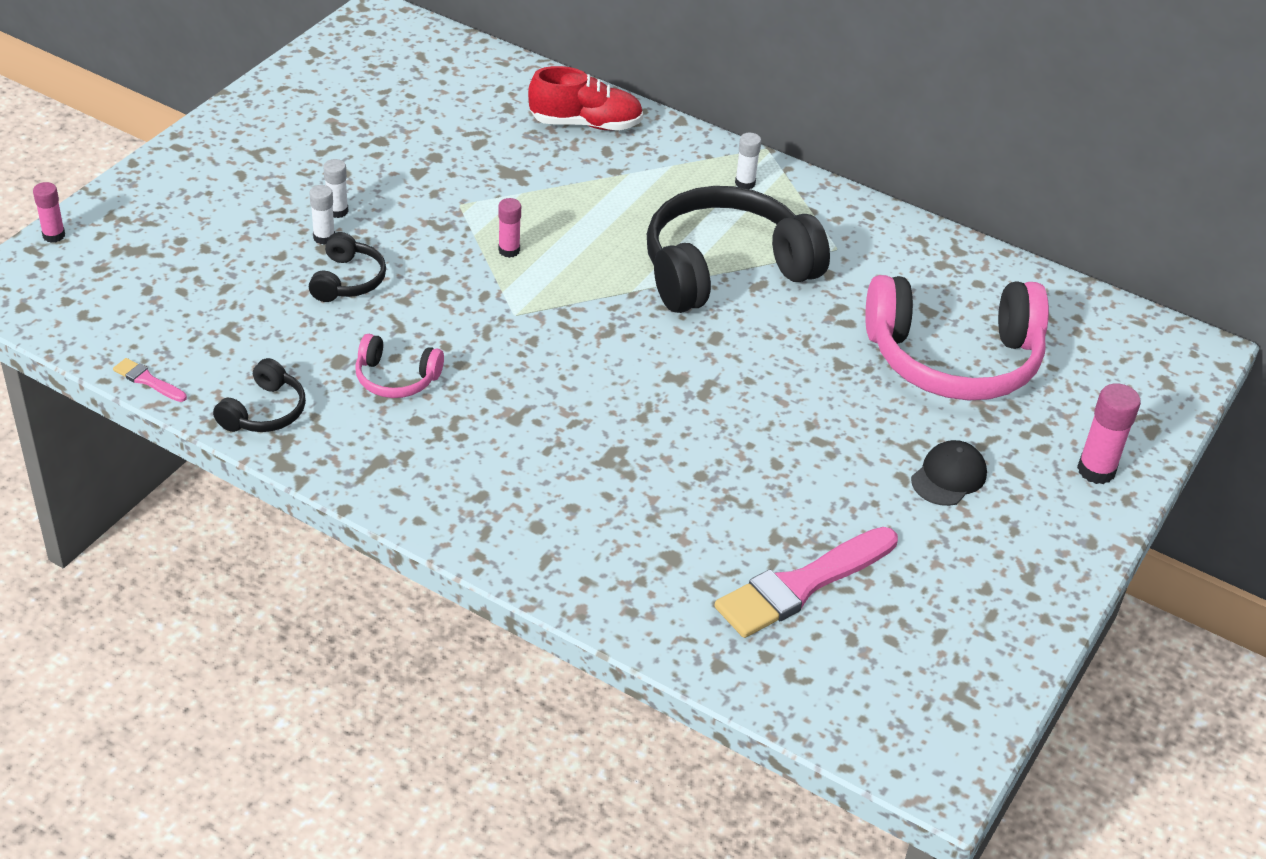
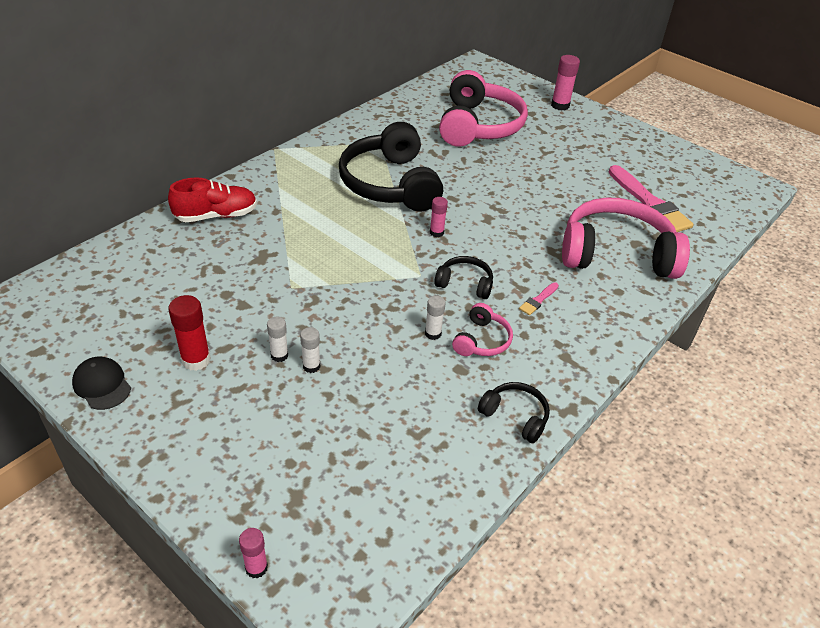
camera: 80 degrees left, 0 degrees up
pink brush [113,358,187,402] -> pink brush moved to [519,282,559,315]
black headphones [309,232,386,302] -> black headphones moved to [434,256,493,299]
pink glue stick [498,198,521,258] -> pink glue stick moved to [430,197,448,237]
red shoe [528,66,643,130] -> red shoe turned 60 degrees clockwise [168,178,257,222]
white glue stick [735,133,761,189] -> white glue stick moved to [425,296,446,340]
black cap [911,440,987,506] -> black cap moved to [72,357,131,410]
none -> red glue stick [168,295,211,371]
none -> pink headphones [562,198,690,279]

